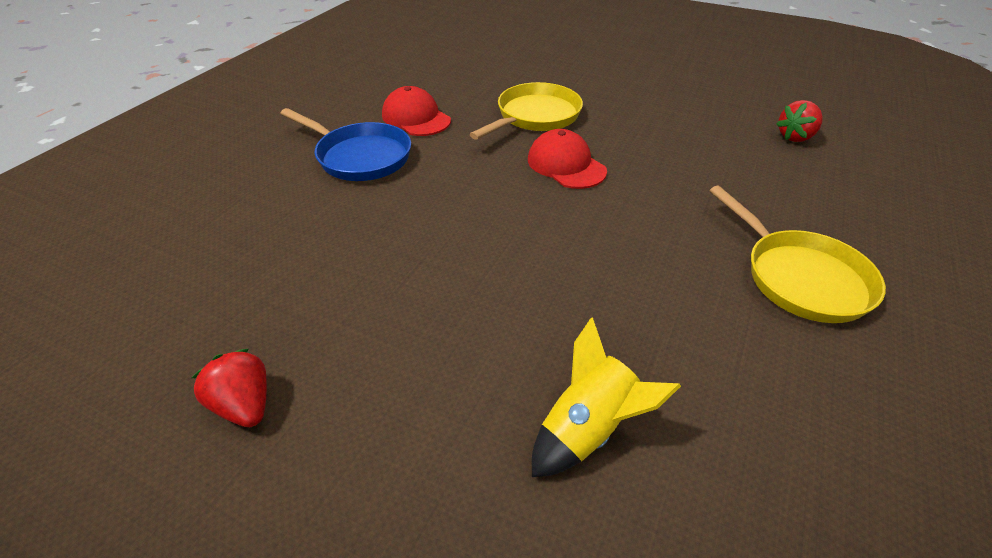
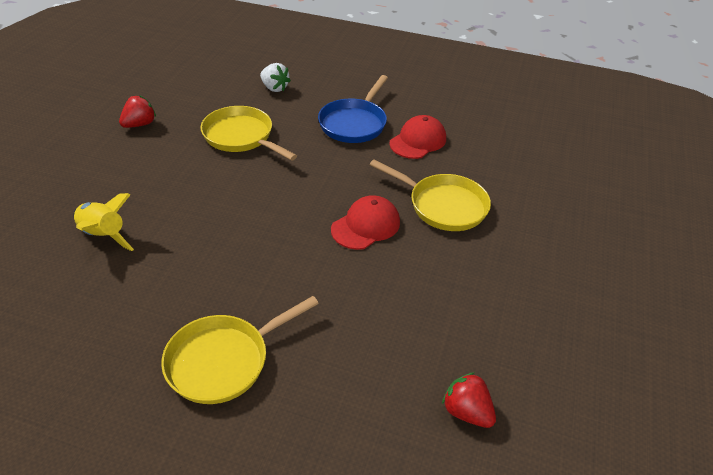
camera: 80 degrees right, 0 degrees up
none -> yellow pan [200,106,297,161]
none -> white strawberry [260,63,291,92]

